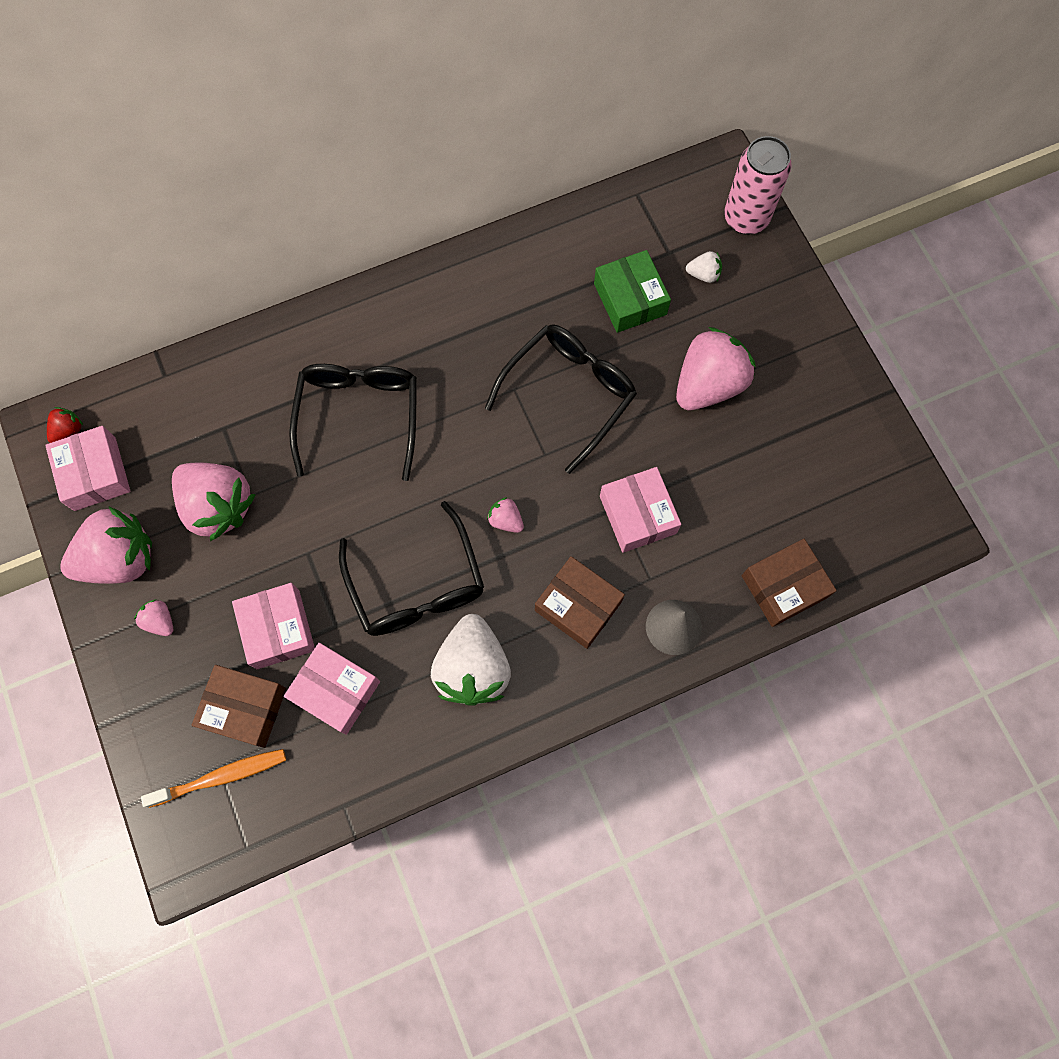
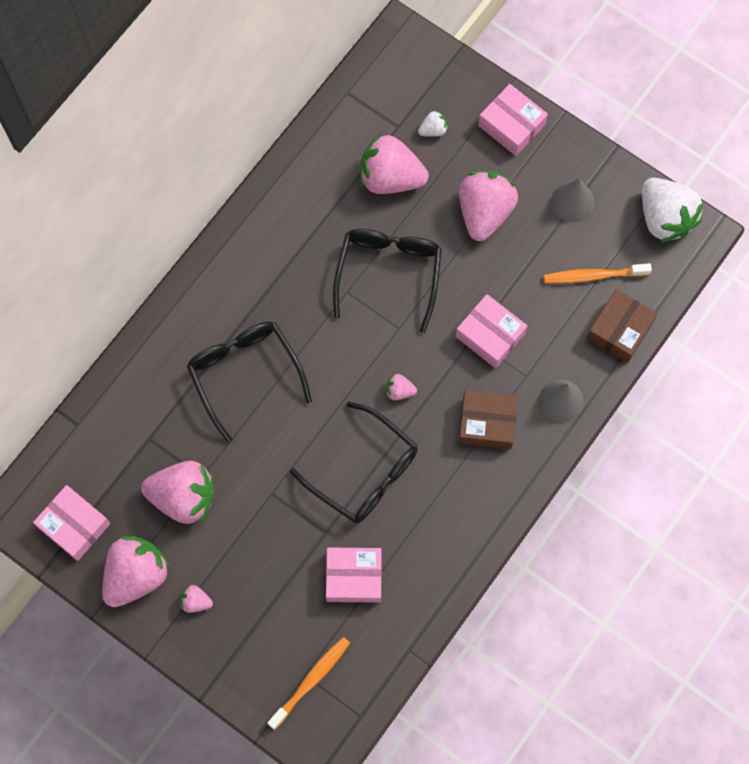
camera: 30 degrees left, 0 degrees up
red strawberry [47,407,83,443] -> none
brown box [192,665,286,748] -> none
pink box [232,583,315,669] -> pink box moved to [478,84,548,156]
white strawberry [431,614,511,706] -> white strawberry moved to [642,178,704,242]
green box [594,250,671,333] -> pink strawberry [360,134,429,194]
pink can [724,136,791,235] -> none
none -> orange toothbrush [544,263,652,284]
none -> grey cone [551,179,594,222]

